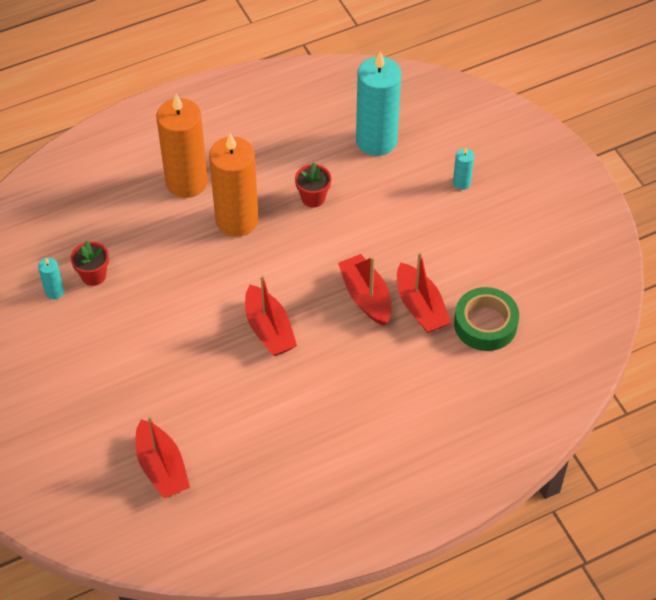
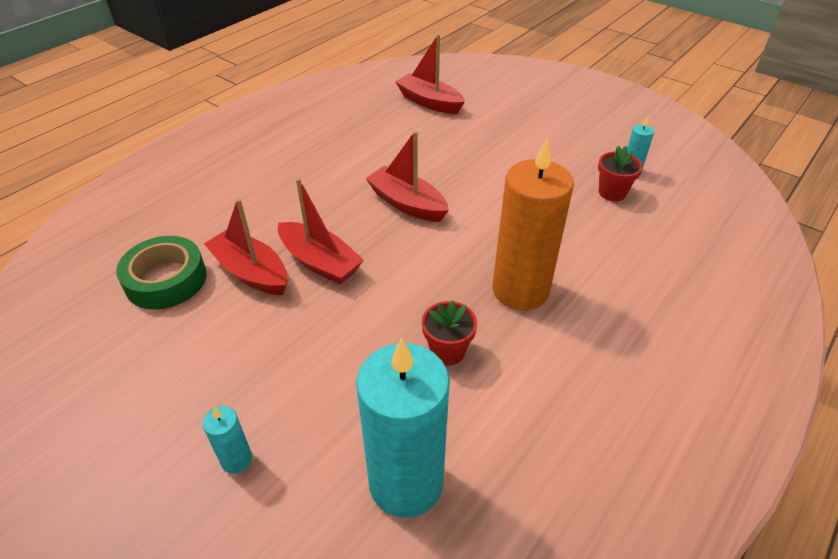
camera: 155 degrees right, 10 degrees down
orange candle [156,94,208,198] -> none

